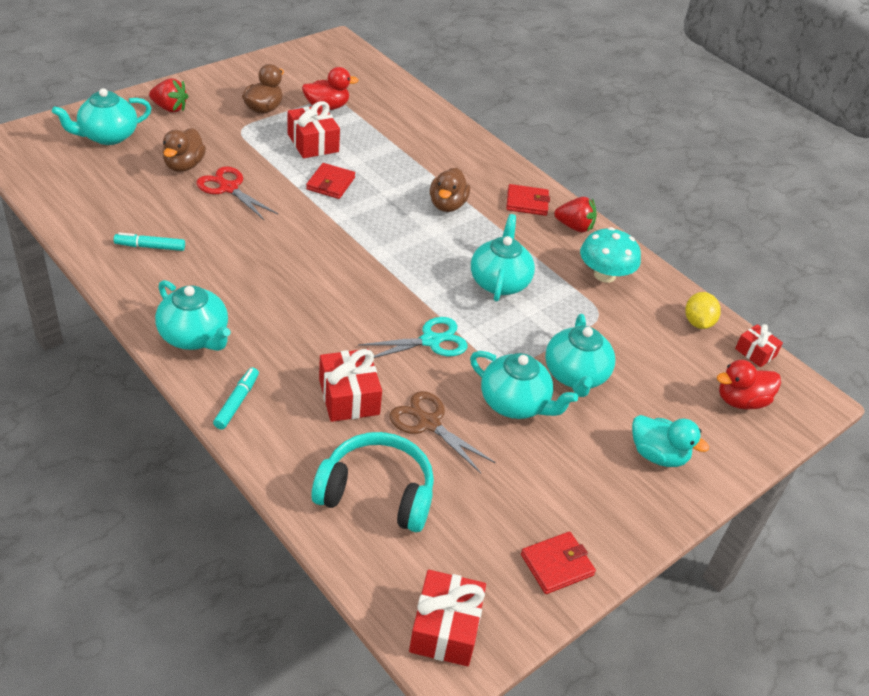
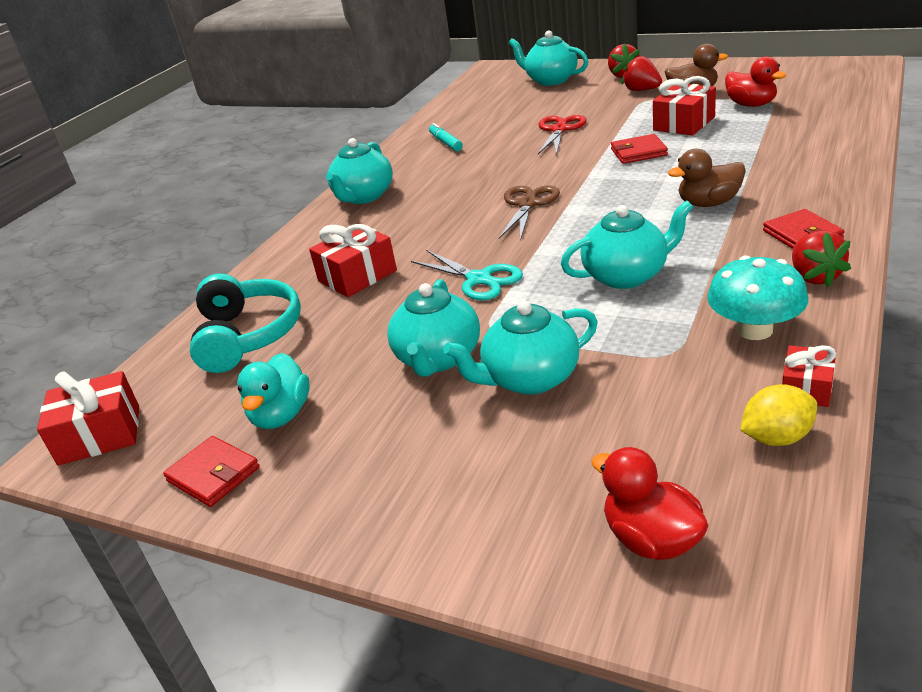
camera: 75 degrees right, 10 degrees down
brown duck [162,128,206,172] -> none
turquoise marker [213,367,259,430] -> none
brown scissors [389,391,496,474] -> brown scissors moved to [499,185,560,241]
turquoise duck [632,415,709,467] -> turquoise duck moved to [237,353,310,429]
red gift [735,324,783,367] -> red gift moved to [782,345,836,407]
none -> red strawberry [622,55,662,91]

